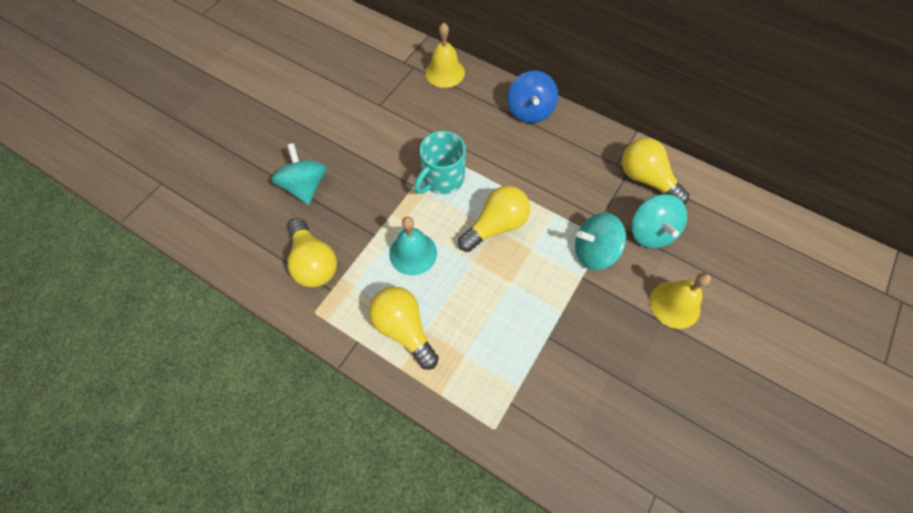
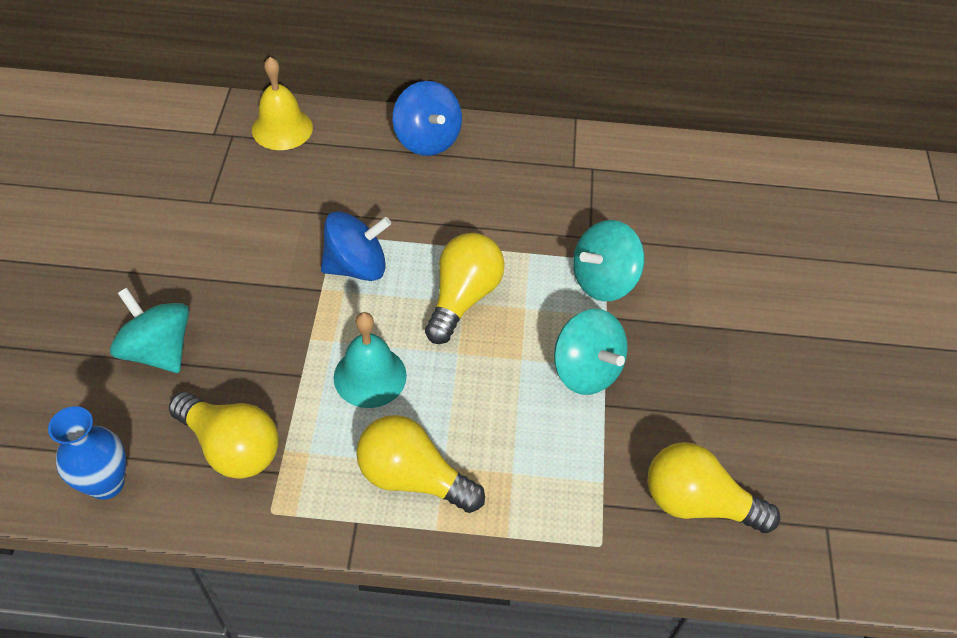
camera: 30 degrees left, 10 degrees down
turquoise mug [414,131,466,194] -> blue spinning top [321,211,391,281]
yellow light bulb [622,138,690,205] -> yellow light bulb moved to [647,442,780,533]
turquoise spinning top [631,194,687,248] -> turquoise spinning top moved to [554,309,628,395]
yellow bell [650,273,711,329] -> none
none -> blue vase [48,406,126,500]

